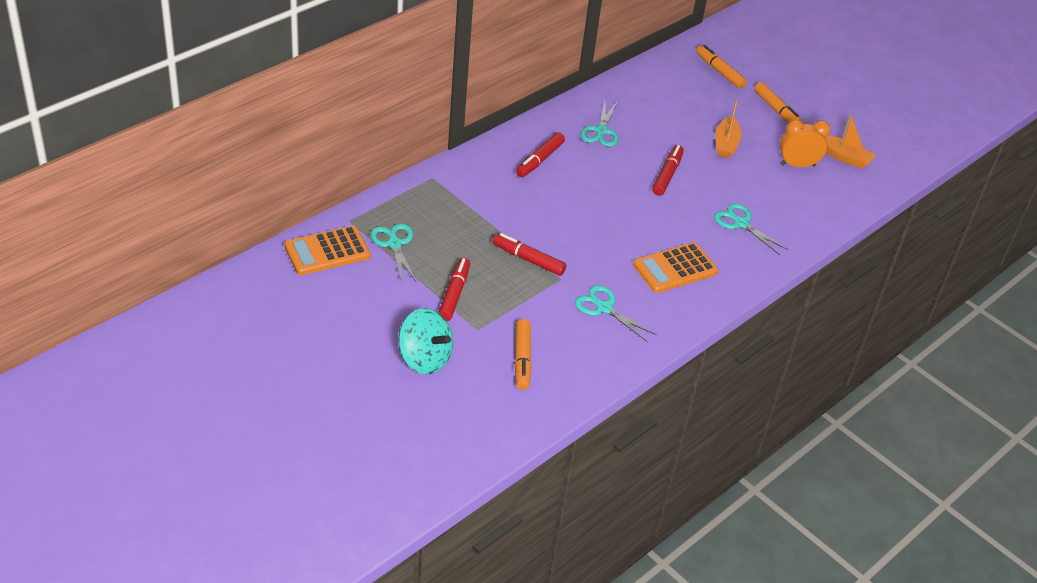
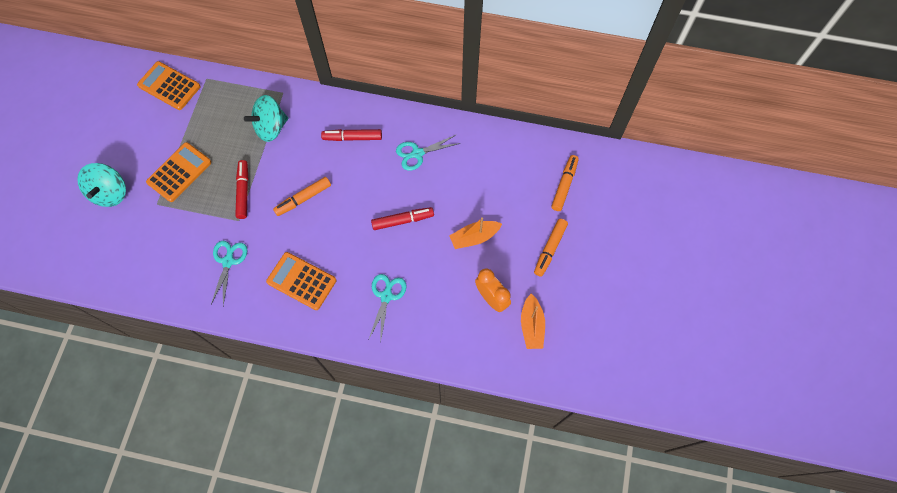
camera: 60 degrees right, 25 degrees up
turquoise scissors [370,223,416,281] -> none
red marker [438,258,470,321] -> orange calculator [146,142,211,202]
orange marker [515,319,532,390] -> orange marker moved to [273,177,331,216]
none -> turquoise spinning top [244,95,288,142]

